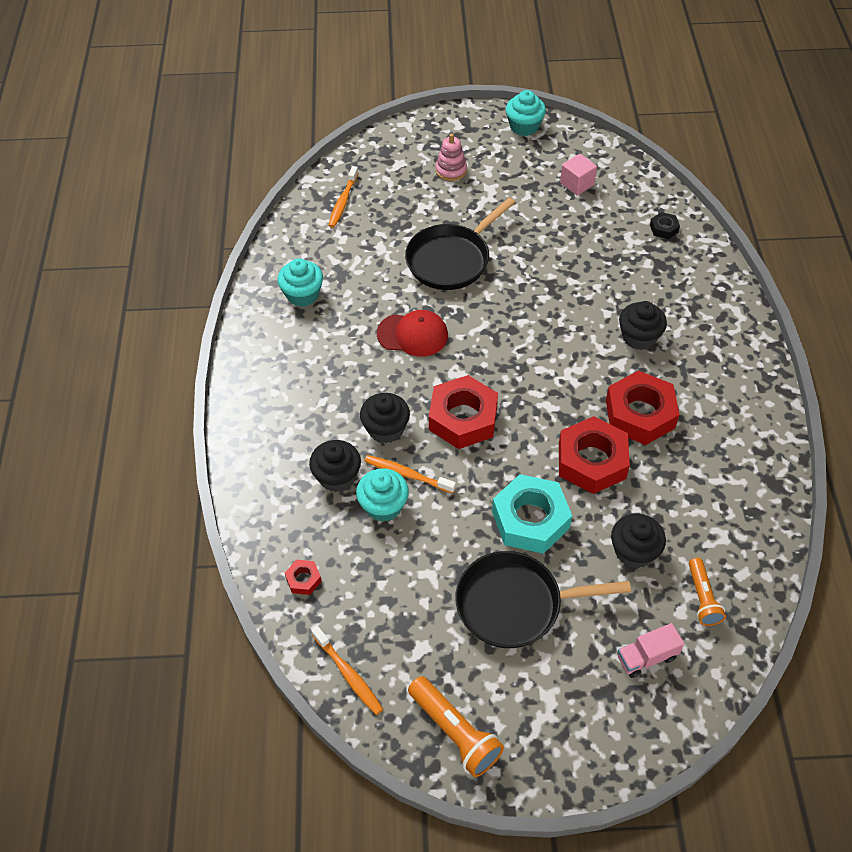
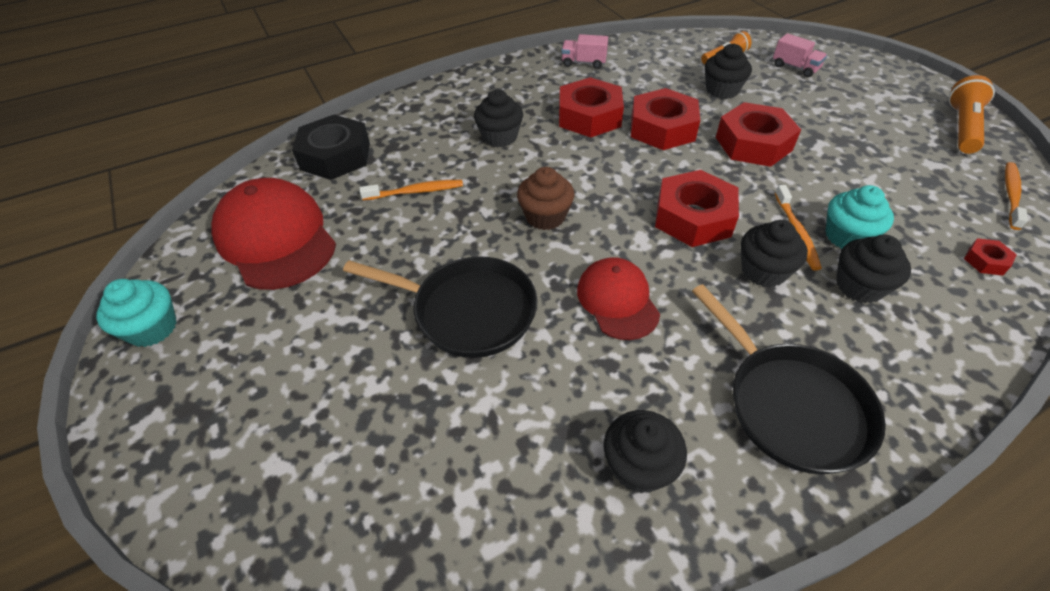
camera: 115 degrees left, 5 degrees down
turquoise cupcake [277,258,323,307] -> black cupcake [603,410,687,493]
orange toothbrush [328,166,358,228] -> orange toothbrush moved to [360,180,463,200]
pink stacking toy [436,134,467,181] -> none
black pan [455,551,631,648] -> black pan moved to [692,284,886,474]
turquoise nut [492,474,572,554] -> red nut [716,102,801,167]
pink cube [560,154,597,195] -> red cap [211,178,336,290]
black nut [650,212,680,239] -> black nut [292,115,370,180], size x2.25
none -> brown cupcake [517,167,575,230]
none -> pink truck [562,34,608,69]

